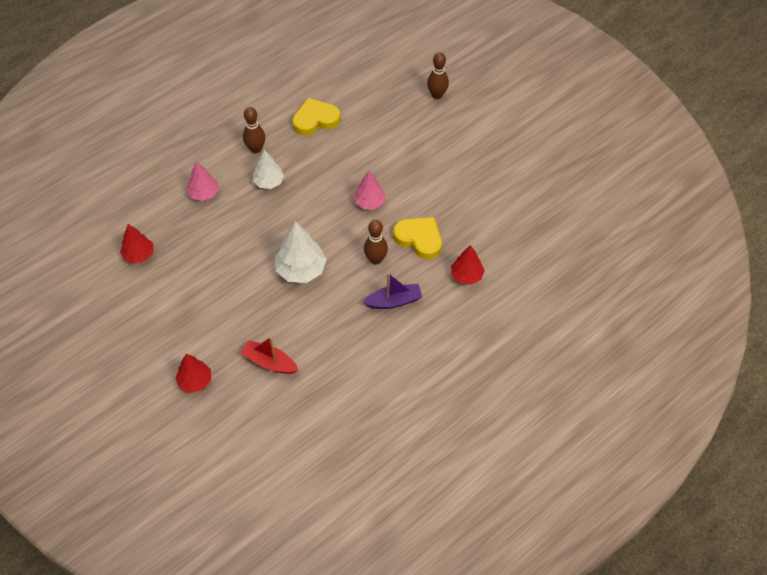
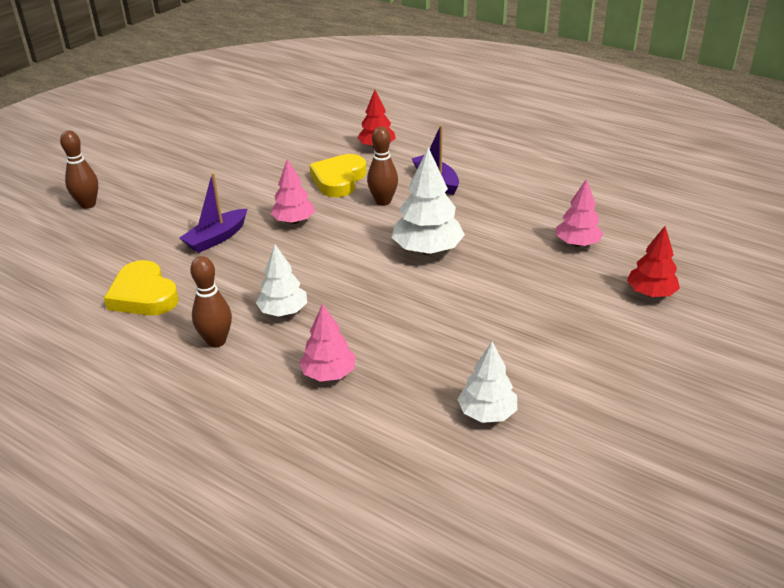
camera: 105 degrees left, 20 degrees down
red tree [120,224,153,264] -> white tree [457,342,517,423]
red boat [240,337,298,374] -> pink tree [556,179,603,247]
none -> purple boat [180,173,247,253]

